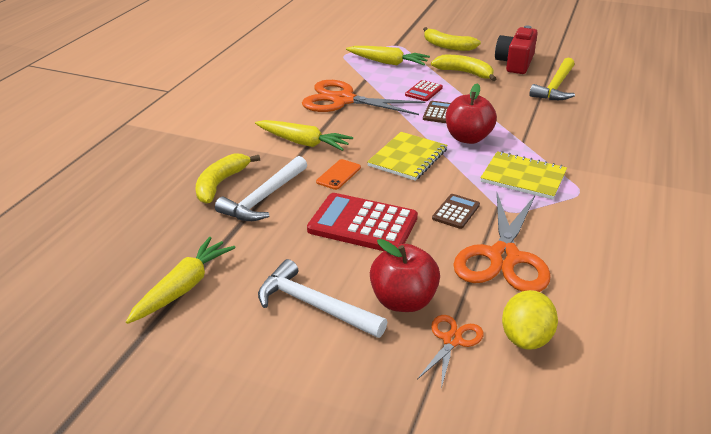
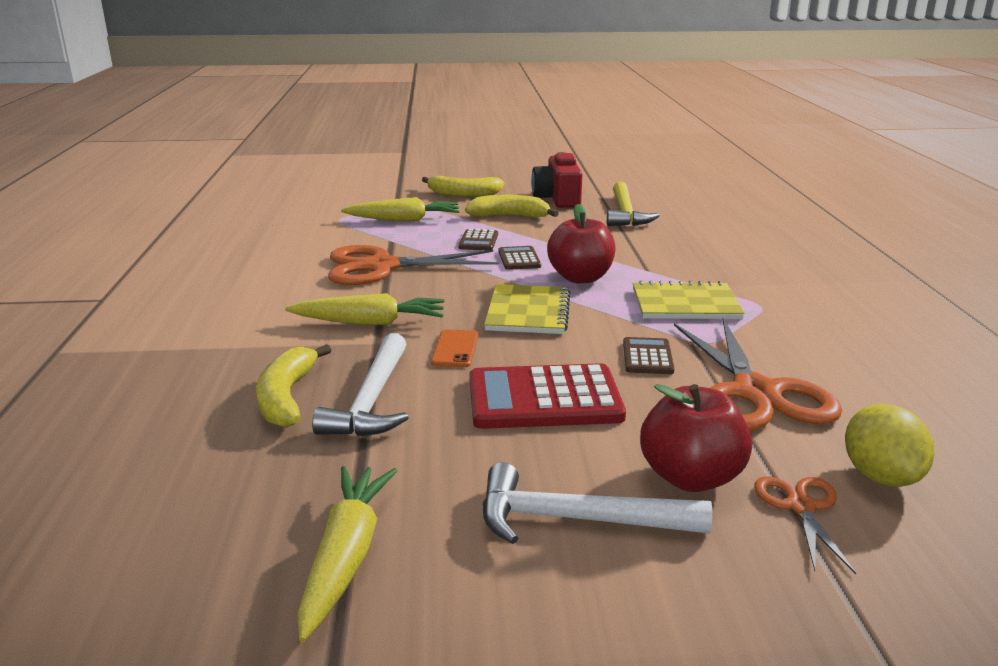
camera: 25 degrees left, 10 degrees down
red calculator [405,80,443,101] -> brown calculator [458,229,498,250]

